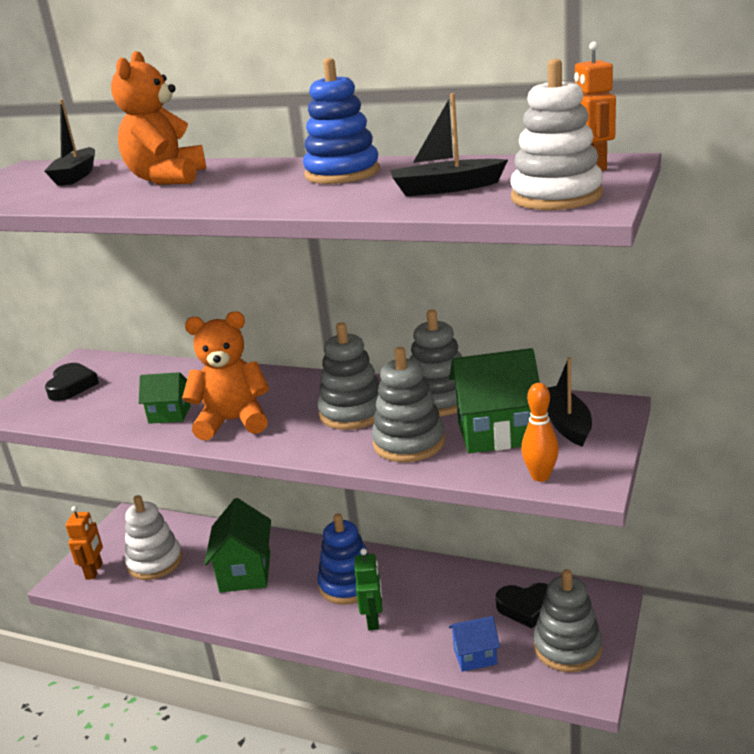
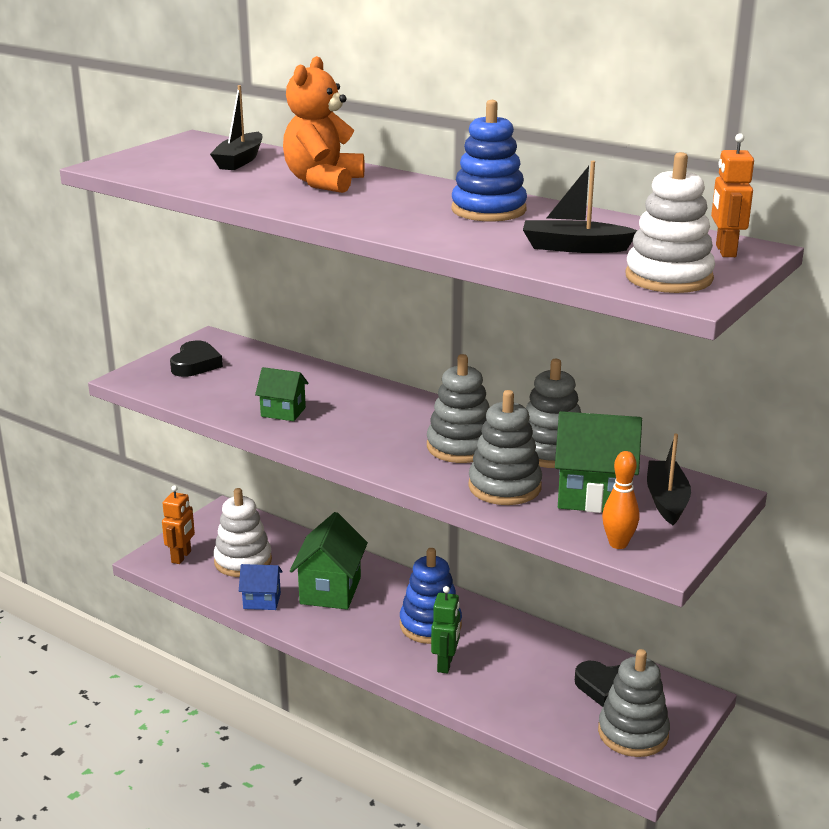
camera: 10 degrees right, 0 degrees up
orange teddy bear [182,311,269,440] -> none
blue house [449,616,500,672] -> blue house moved to [239,564,282,610]

